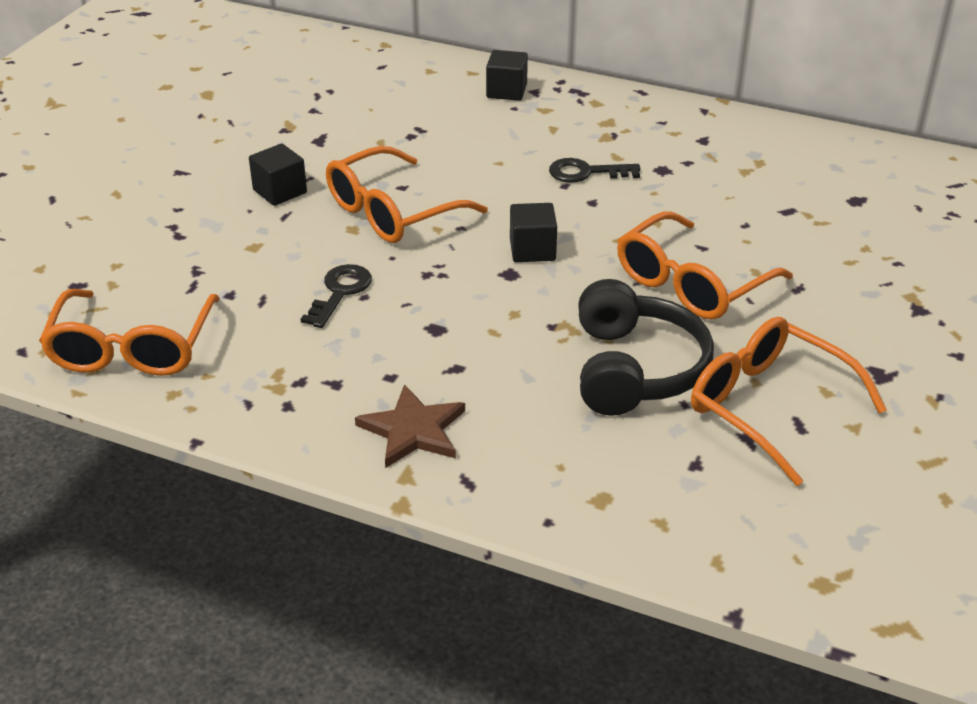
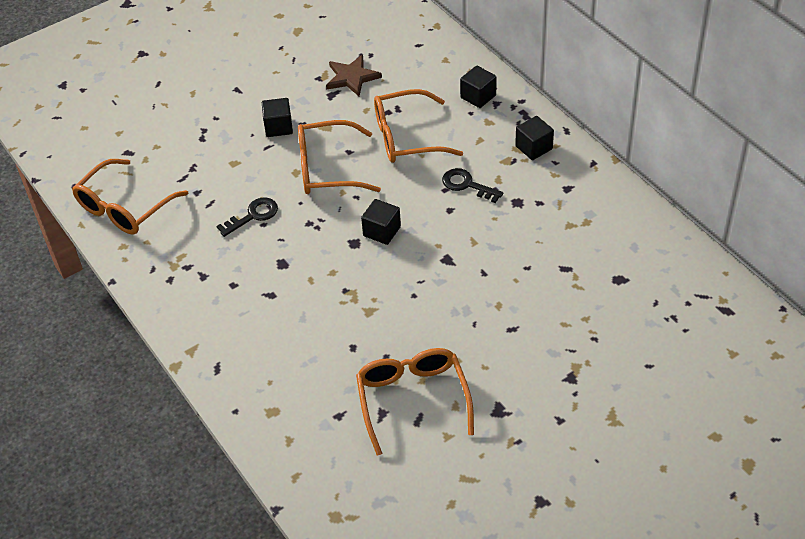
camera: 35 degrees right, 10 degrees up
brown star [355,384,465,468] -> brown star moved to [326,55,382,96]
black headphones [578,279,714,416] -> none
orange glasses [617,211,793,320] -> orange glasses moved to [374,89,463,163]
none -> black cube [515,116,554,160]

